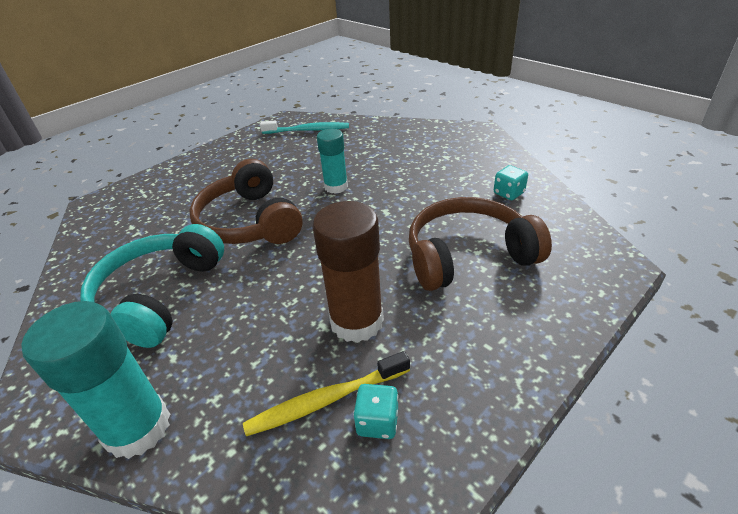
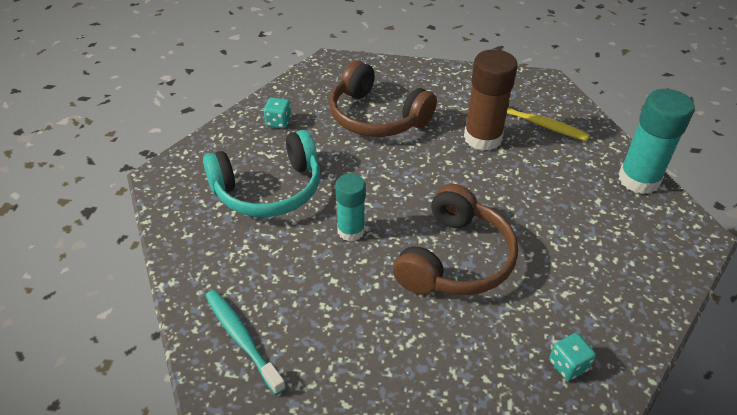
camera: 130 degrees left, 5 degrees up
turquoise headphones [80,224,224,348] -> turquoise headphones moved to [203,130,320,217]
turquoise dice [353,384,398,439] -> turquoise dice moved to [549,333,596,381]

